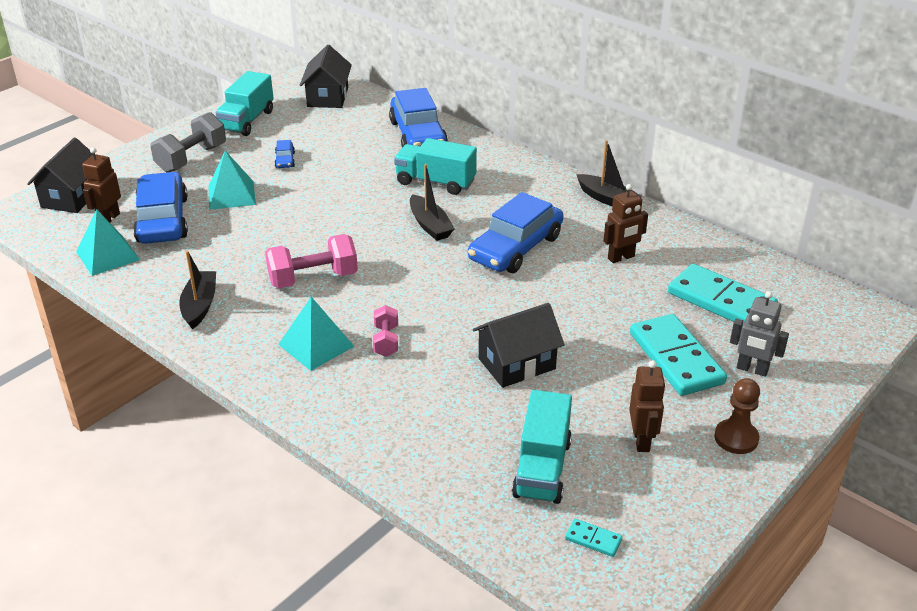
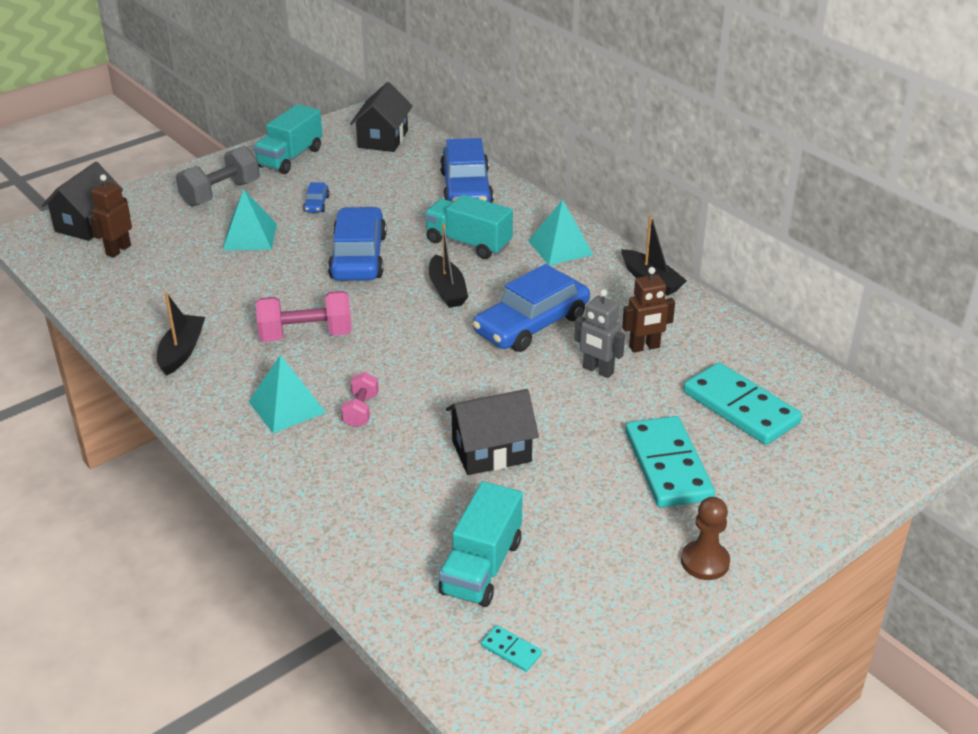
camera: 10 degrees right, 0 degrees up
turquoise pyramid [76,209,140,276] -> turquoise pyramid moved to [528,199,593,265]
blue car [133,172,188,244] -> blue car moved to [328,207,387,281]
brown robot [629,360,666,452] -> none
grey robot [730,291,789,377] -> grey robot moved to [574,289,625,378]

